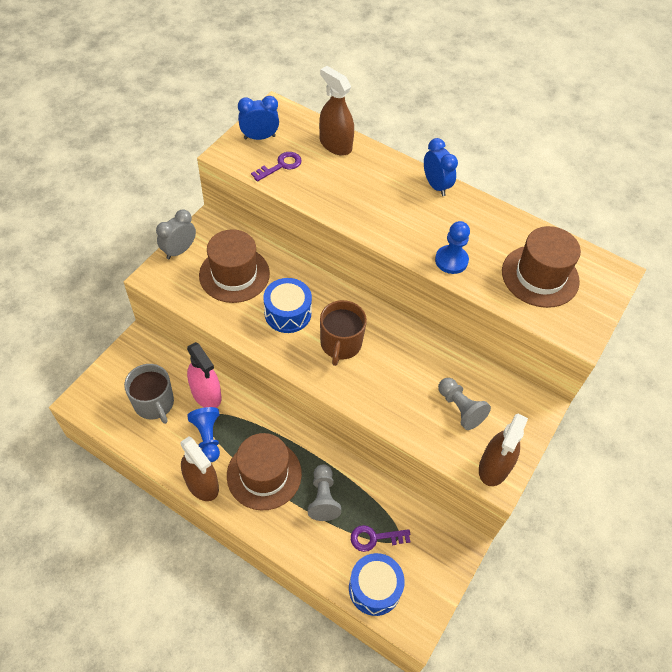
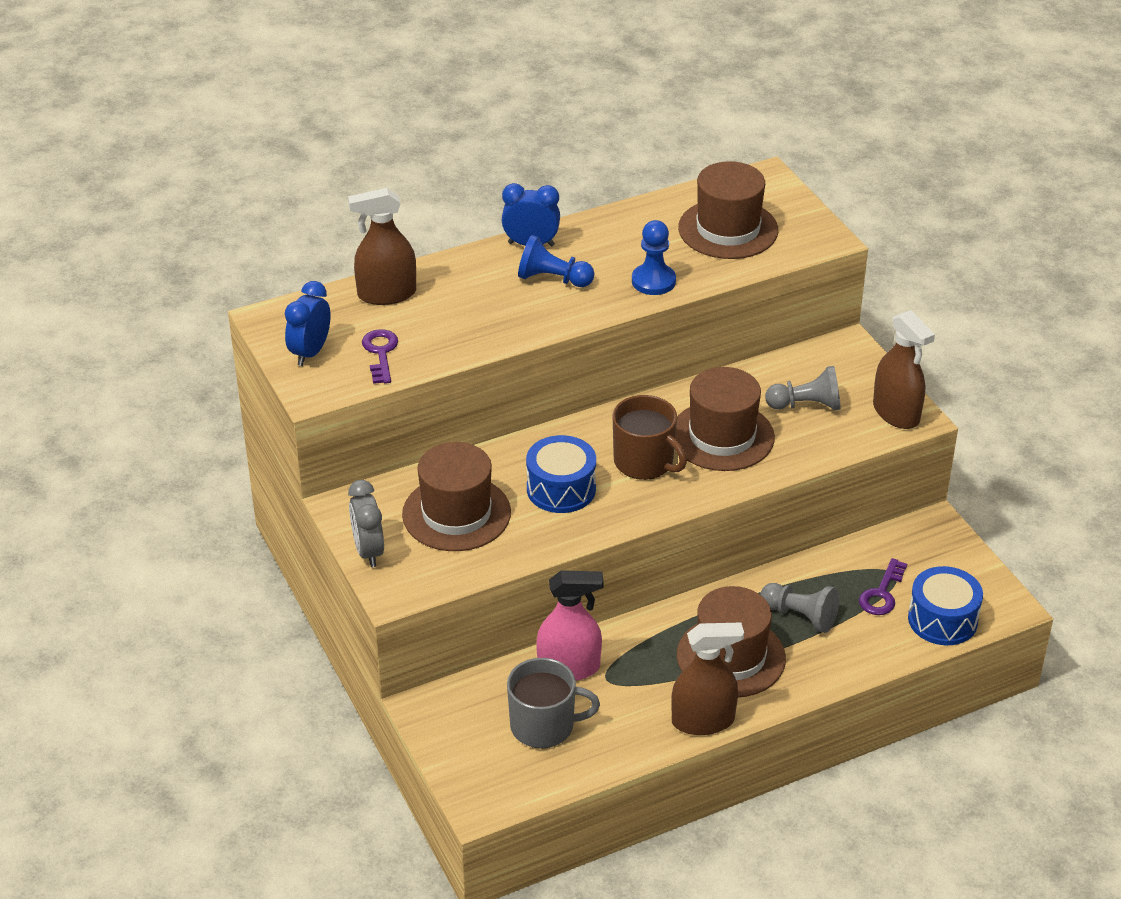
camera: 55 degrees left, 15 degrees down
blue pawn [187,407,220,462] -> blue pawn moved to [518,235,594,287]
none -> brown hat [675,367,775,471]

